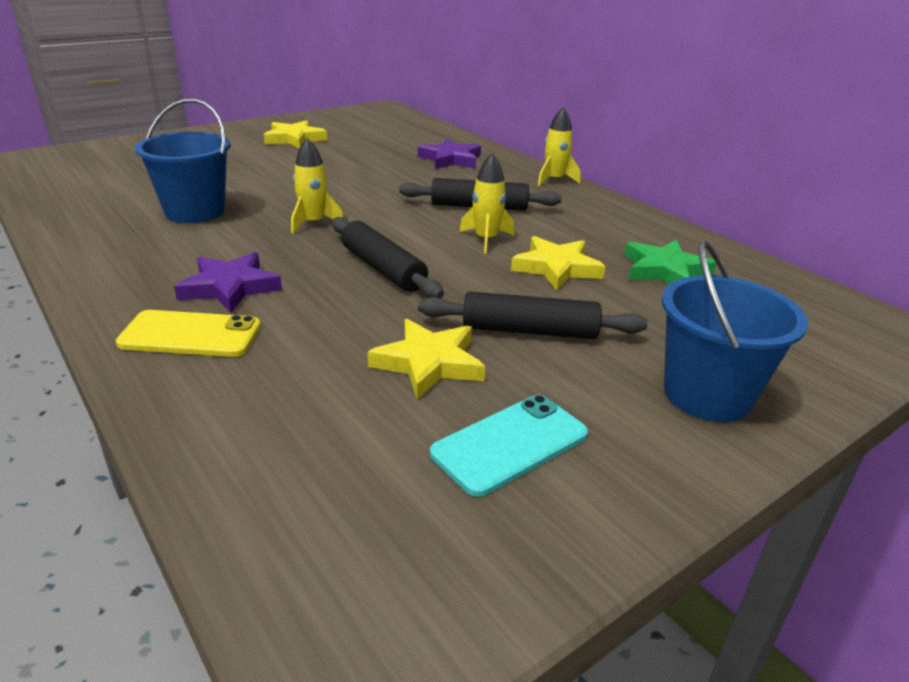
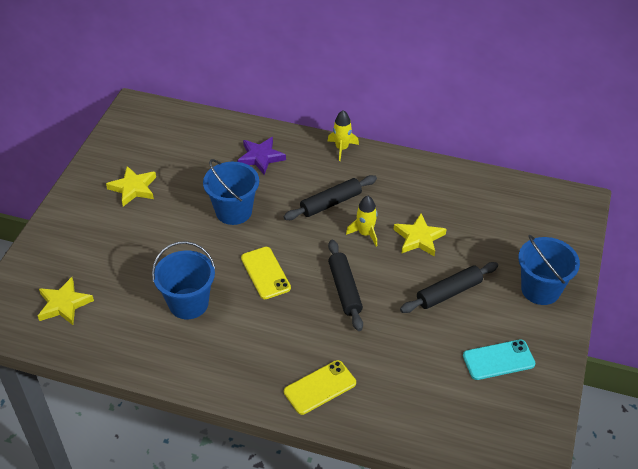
camera: 35 degrees left, 15 degrees up
purple star [174,252,282,313] -> none
yellow rocket [291,138,343,234] -> yellow phone [241,247,291,299]
black rolling pin [332,217,444,299] -> black rolling pin turned 60 degrees clockwise [328,240,363,331]
yellow star [367,319,485,399] -> yellow star moved to [38,277,94,325]
turquoise phone [430,395,588,497] -> turquoise phone turned 60 degrees clockwise [463,339,535,380]
green star [624,240,716,284] -> none
none -> blue bucket [203,159,259,225]

